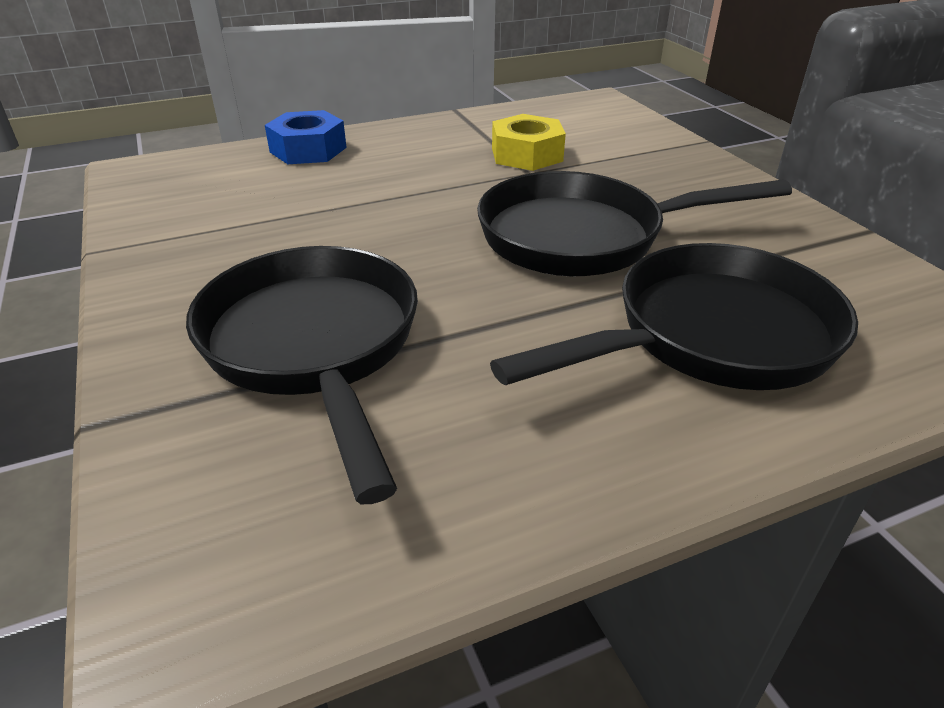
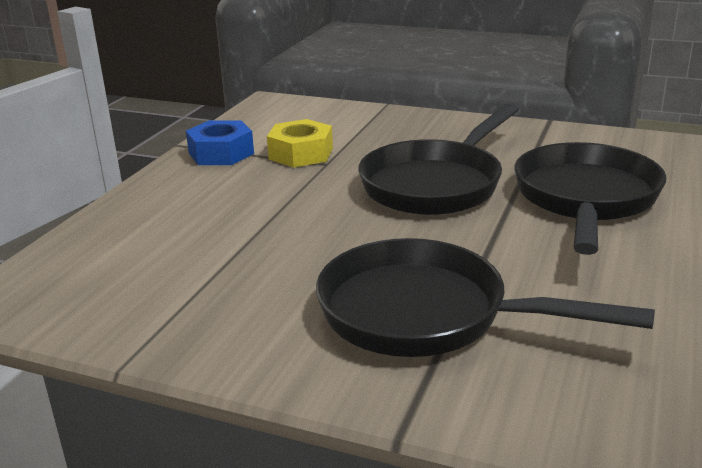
camera: 45 degrees left, 10 degrees down
blue nut [265,110,347,164] -> blue nut moved to [186,120,254,165]

